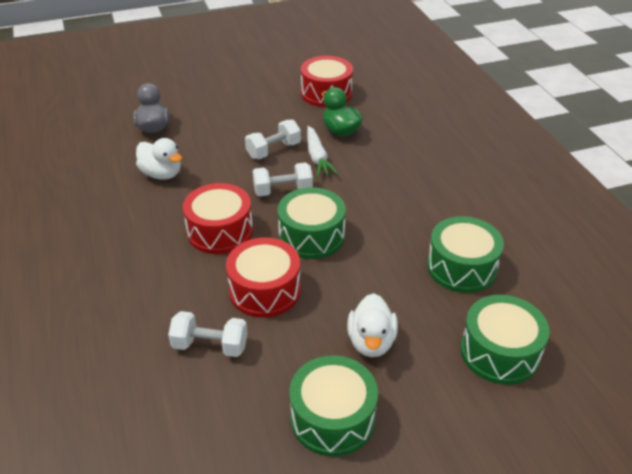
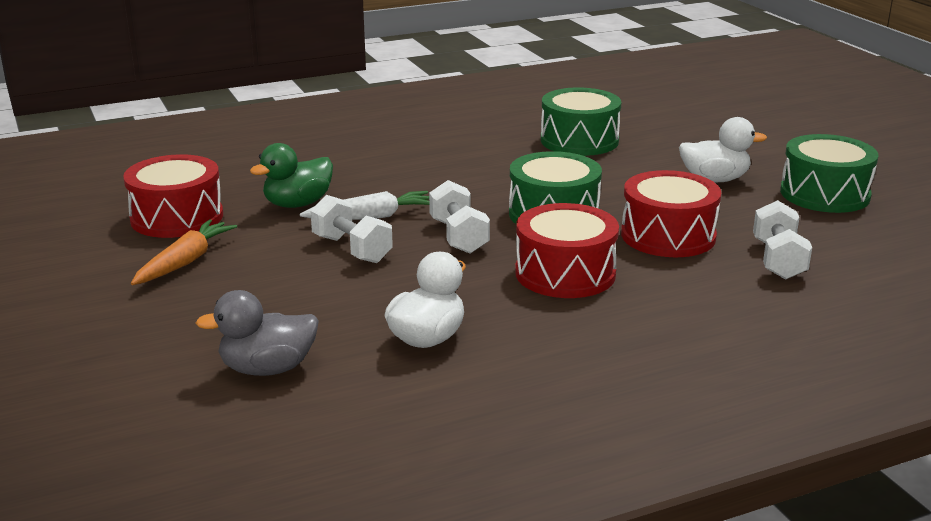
camera: 95 degrees left, 15 degrees down
green drum [461,295,550,385] -> none
none -> orange carrot [131,219,237,285]

